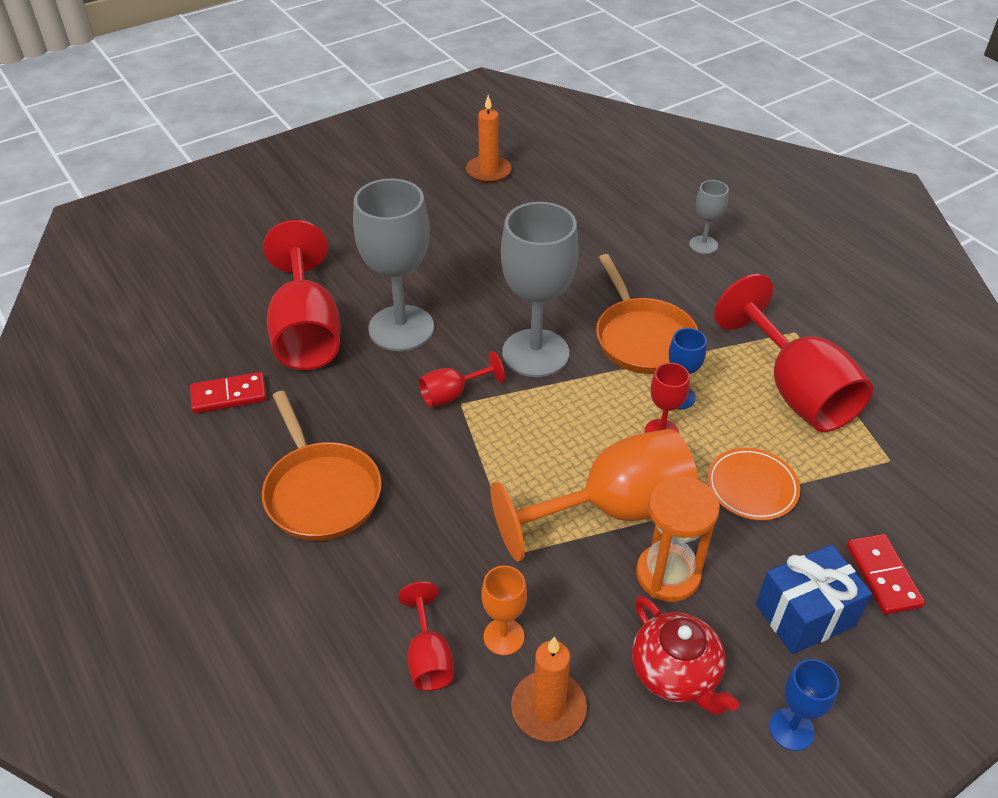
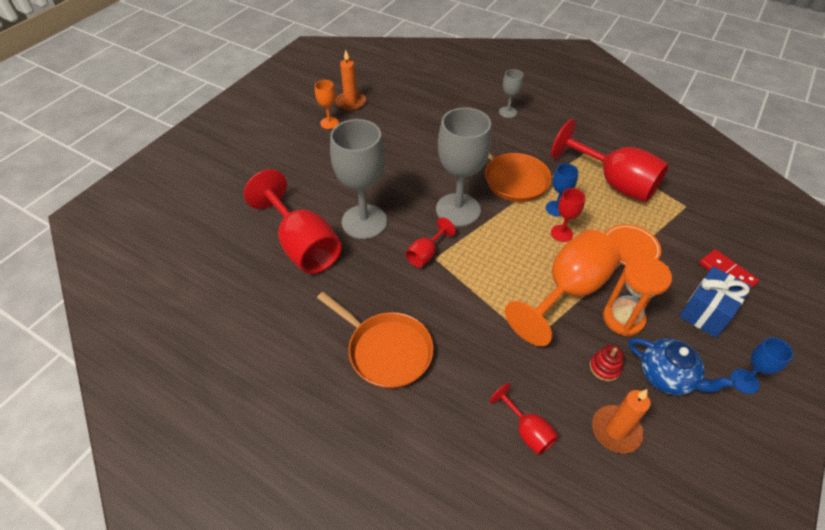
camera: 25 degrees left, 5 degrees up
red domino [190,372,267,414] -> none
orange goblet [482,566,527,655] -> orange goblet moved to [315,80,339,129]
red teapot [632,596,739,715] -> blue teapot [628,338,735,395]
none -> red stacking toy [590,345,624,381]

